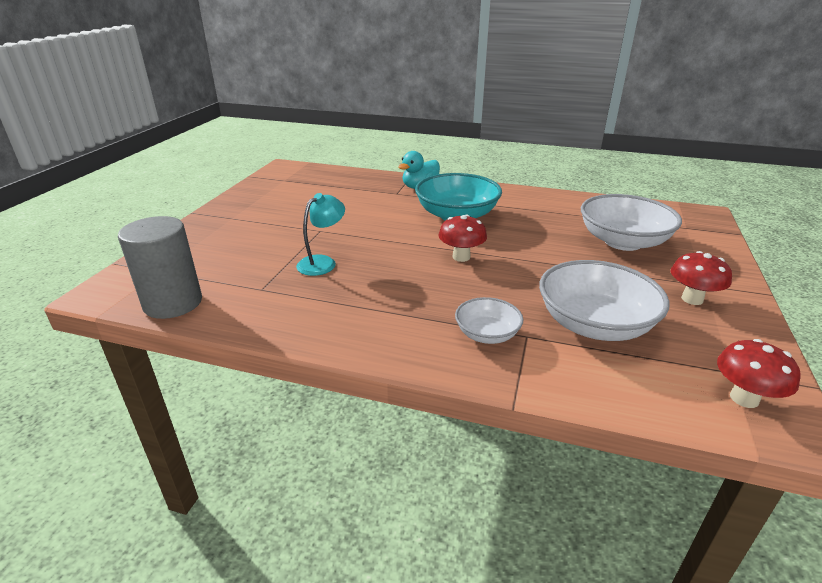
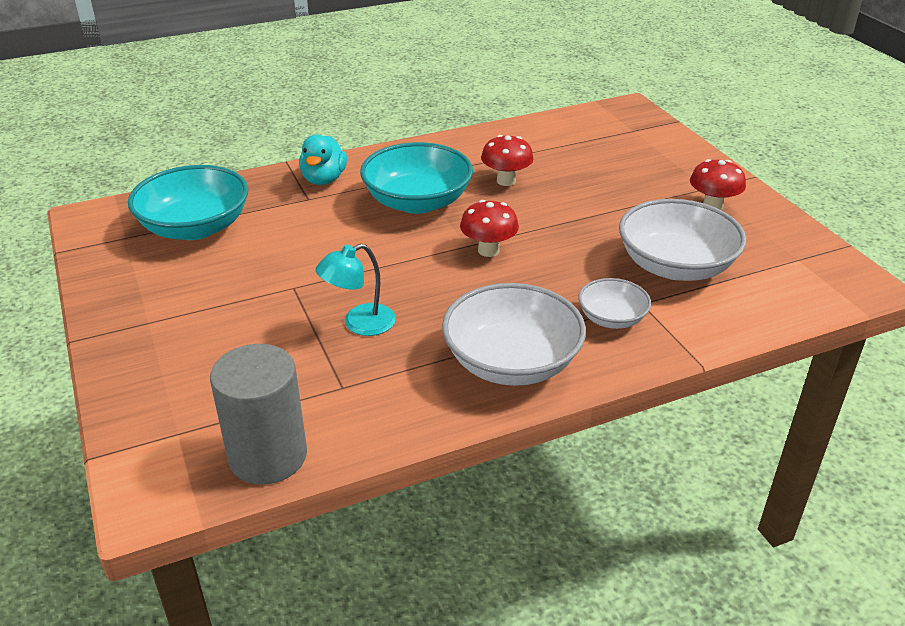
camera: 40 degrees left, 5 degrees up
turquoise lamp [296,193,345,276] -> turquoise lamp turned 120 degrees counterclockwise [315,244,396,336]
white bowl [581,194,682,251] -> white bowl moved to [442,283,586,386]
red mushroom [717,339,801,408] -> red mushroom moved to [481,135,534,186]
none -> turquoise bowl [128,165,248,240]

